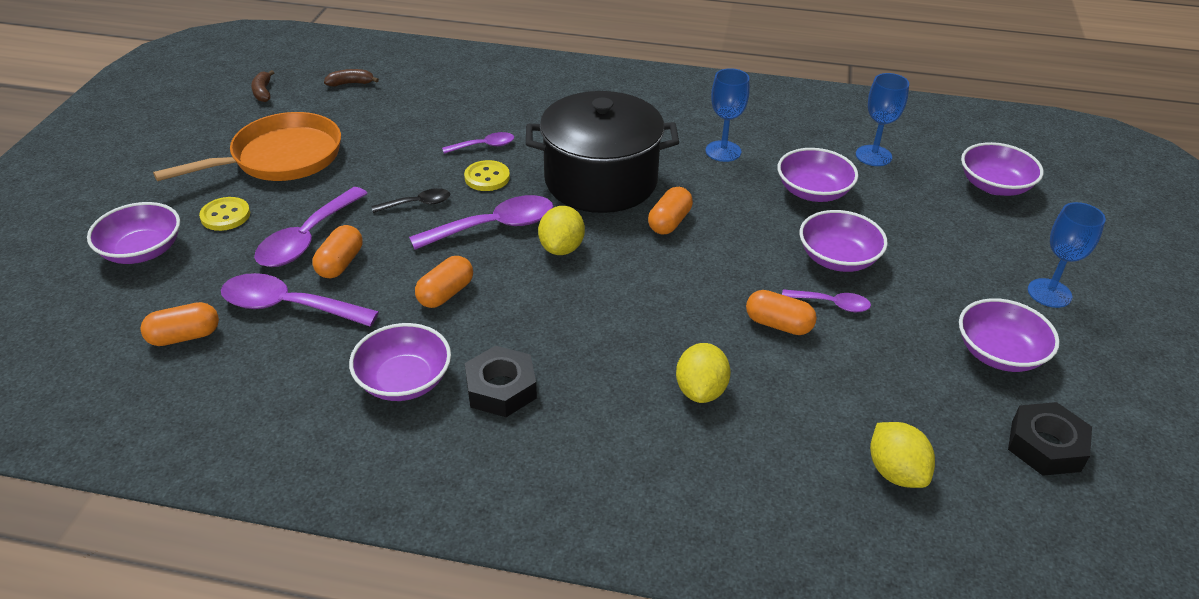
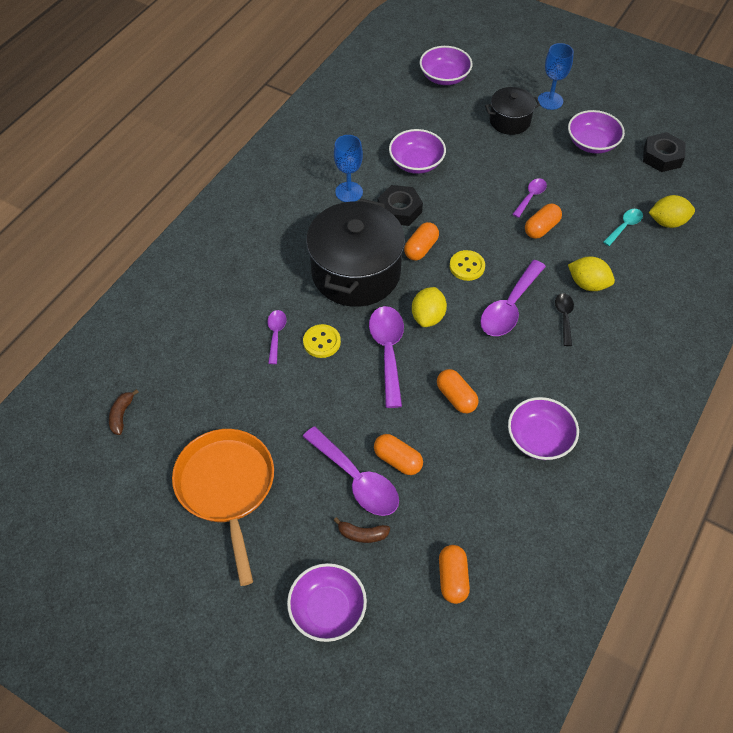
camera: 70 degrees left, 15 degrees up
yellow button [199,197,250,231] -> yellow button moved to [450,250,485,281]
purple spoon [221,273,379,327] -> purple spoon moved to [480,260,546,336]
brown banana [251,70,275,102] -> brown banana moved to [334,517,390,543]
black spoon [372,188,450,213] -> black spoon moved to [555,293,574,346]
black nut [465,346,537,417] -> black nut moved to [378,185,423,226]
yellow lemon [538,206,585,255] -> yellow lemon turned 75 degrees clockwise [412,287,447,327]
orange capsule [648,187,693,235] -> orange capsule turned 75 degrees clockwise [404,222,439,261]
purple bowl [799,210,888,272] -> none
blue goblet [856,73,909,166] -> none
none -> black pot [485,87,540,135]
none -> turquoise spoon [603,209,643,246]

